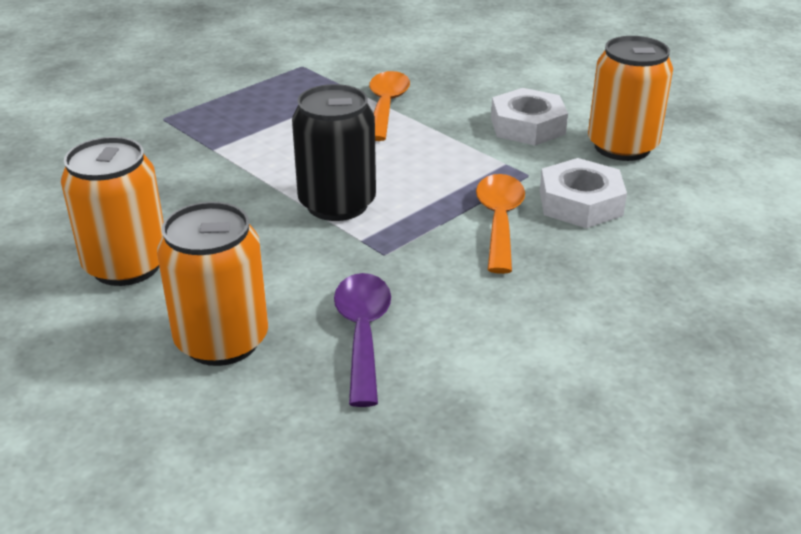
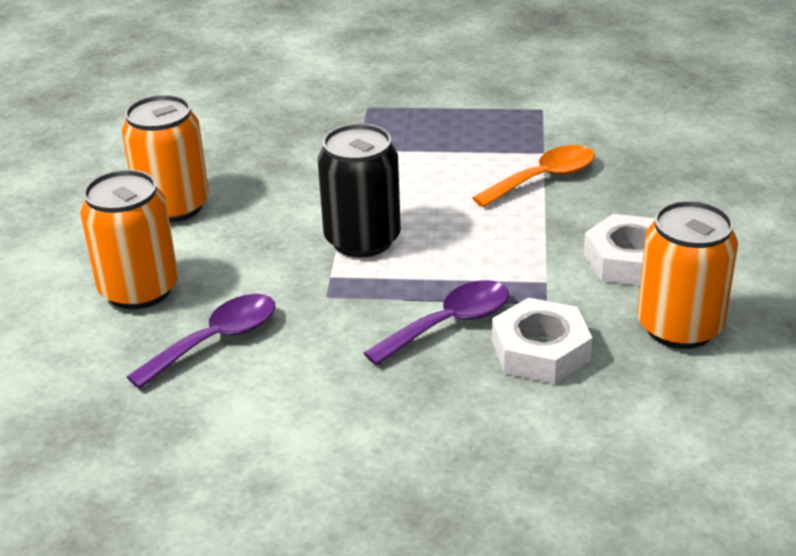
camera: 50 degrees right, 0 degrees up
orange spoon [476,174,525,274] -> purple spoon [364,280,509,366]

